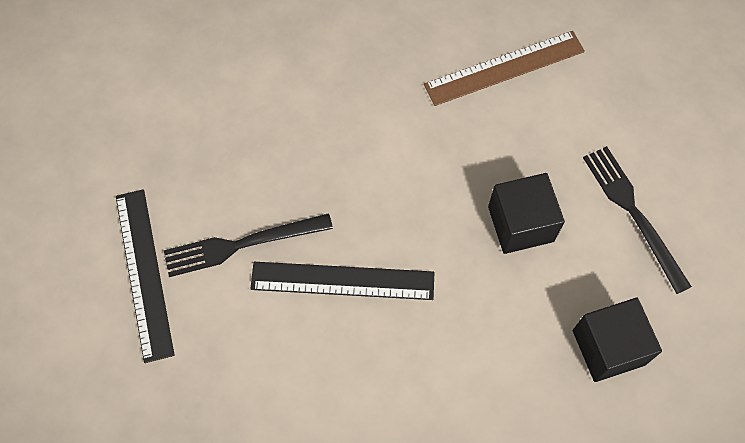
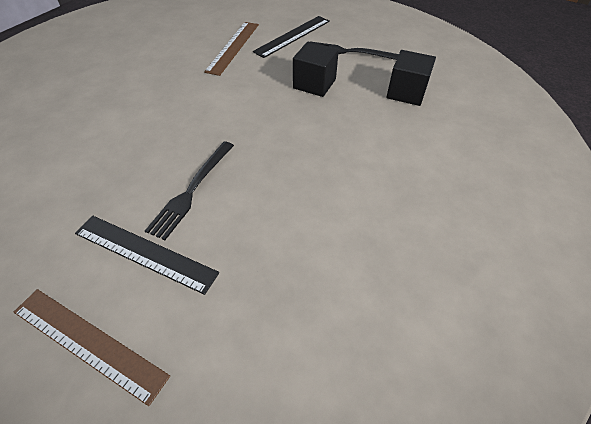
camera: 50 degrees left, 15 degrees down
black ruler [250,262,434,300] -> black ruler moved to [253,16,330,58]
none -> brown ruler [14,289,170,406]

